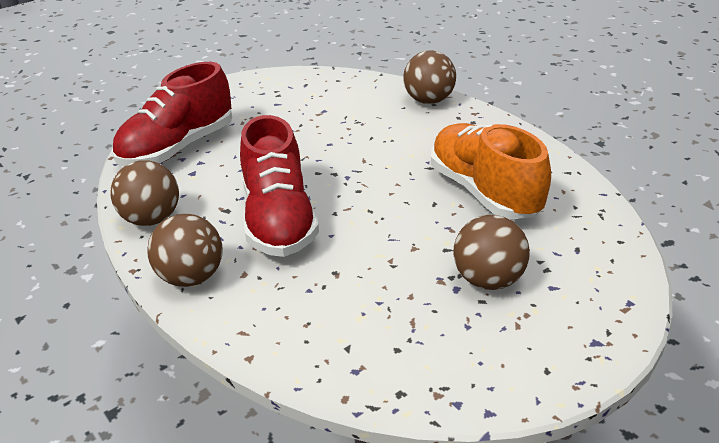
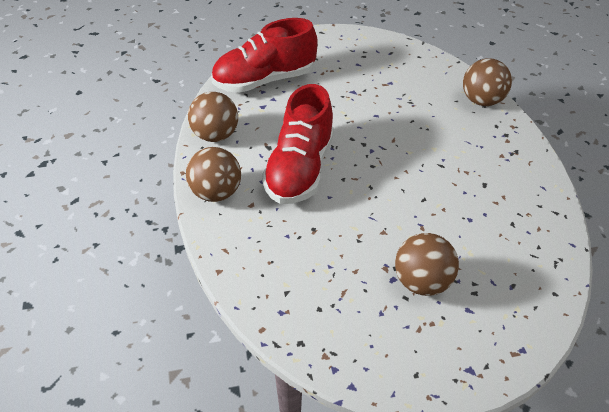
camera: 25 degrees right, 10 degrees up
orange shoe [431,123,551,219] -> none

